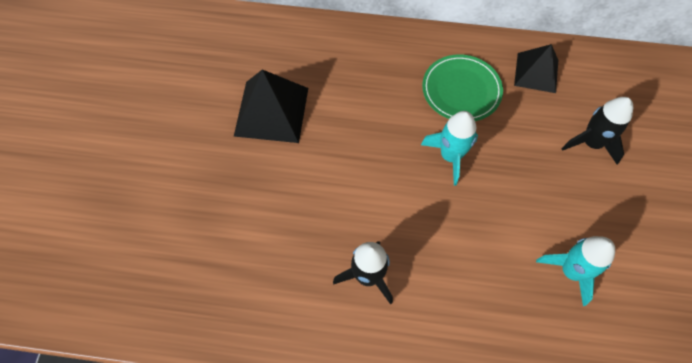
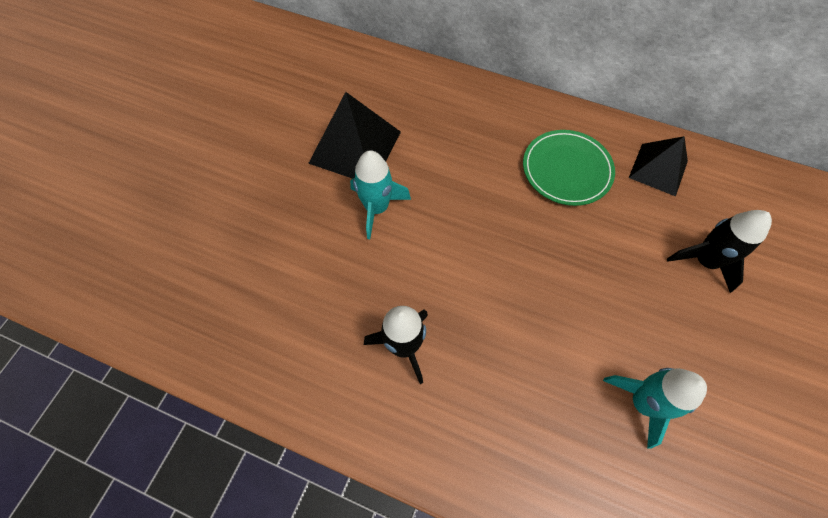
camera: 15 degrees right, 0 degrees up
turquoise rocket [421,111,478,186] -> turquoise rocket moved to [350,150,411,239]

